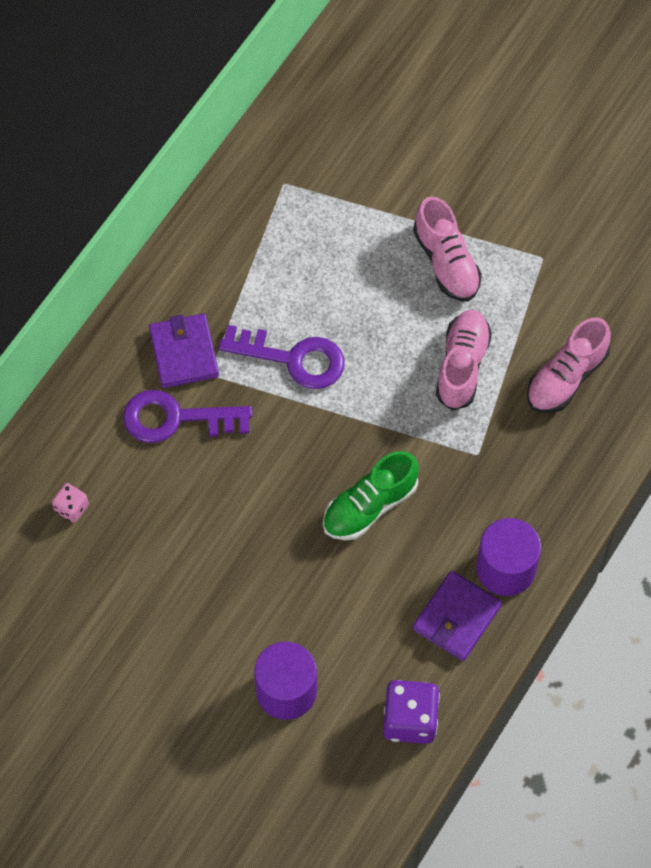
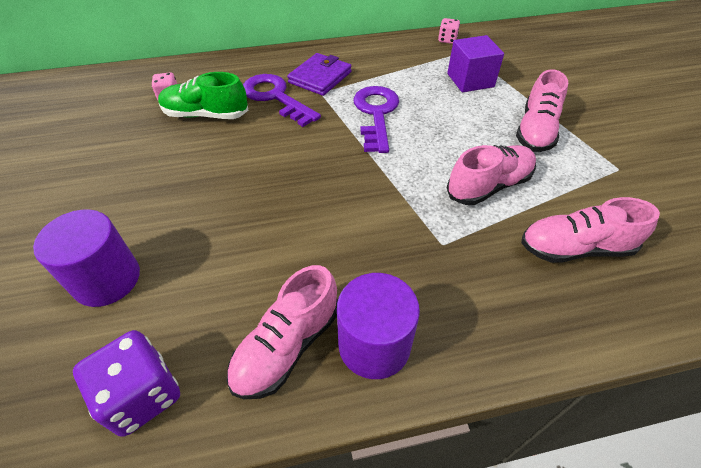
camera: 45 degrees right, 15 degrees down
purple key [219,325,345,389] -> purple key turned 150 degrees counterclockwise [353,86,399,153]
green shoe [323,451,419,540] -> green shoe moved to [158,72,248,119]
purple wallet [413,571,502,661] -> pink shoe [227,265,338,399]
none -> pink dice [438,18,460,44]
none -> purple cube [447,35,504,93]

